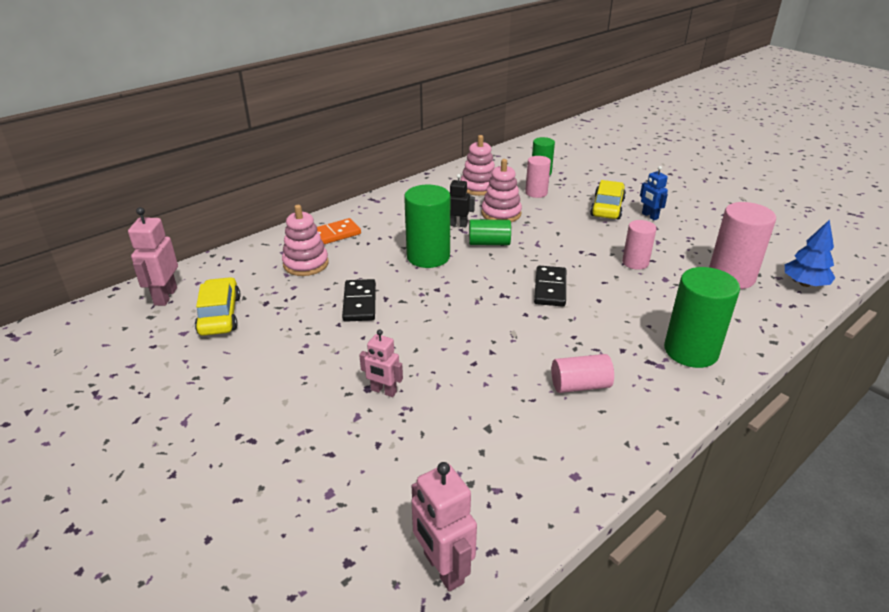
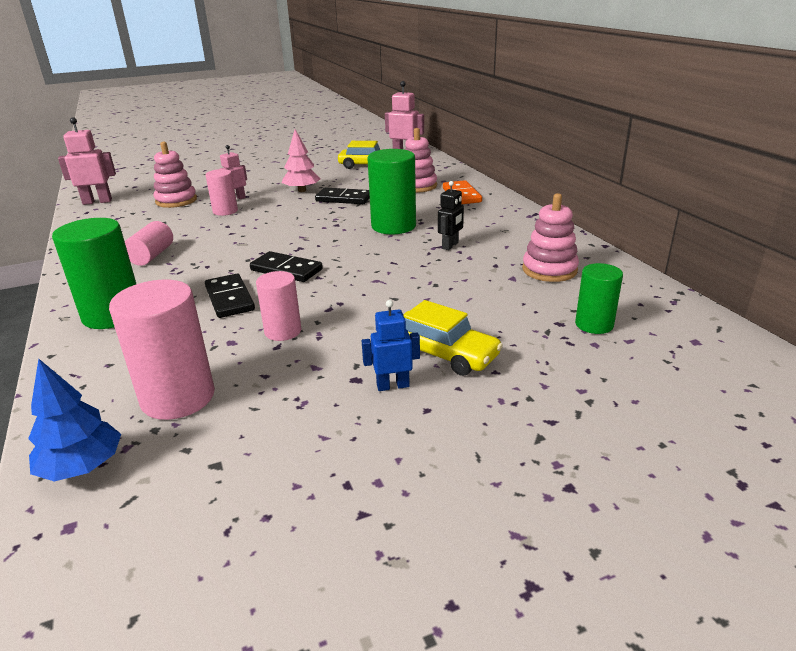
camera: 110 degrees right, 5 degrees down
green cylinder [469,220,511,245] -> none
pink stacking toy [481,159,522,222] -> pink stacking toy moved to [154,142,197,208]
pink cylinder [525,156,551,198] -> pink cylinder moved to [206,169,238,216]
none -> black domino [205,274,255,318]
none -> pink tree [282,129,321,192]

